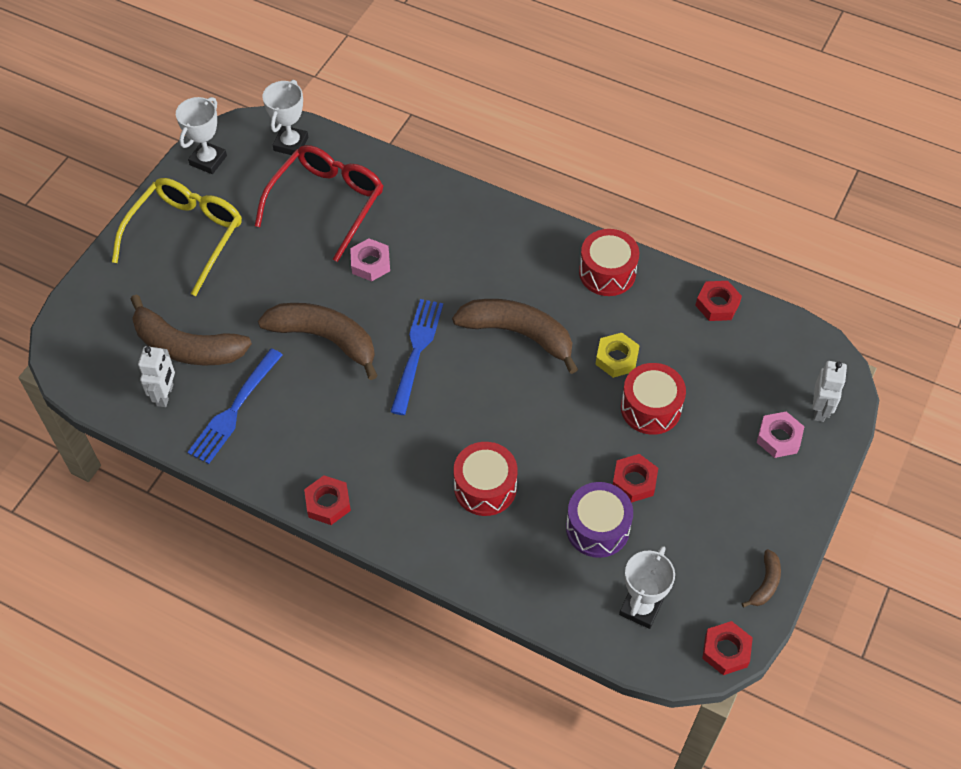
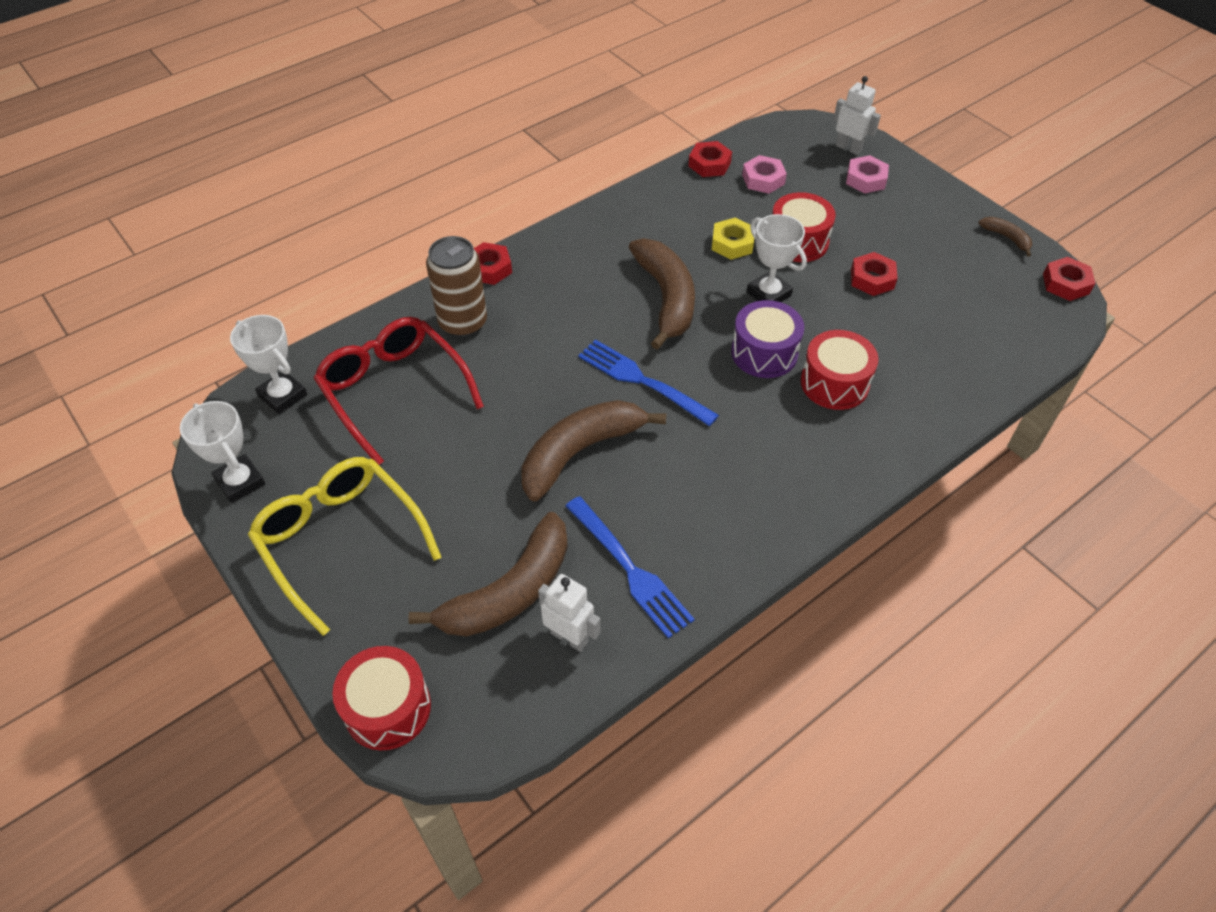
camera: 65 degrees left, 5 degrees down
red nut [304,475,351,525] -> red nut moved to [474,242,512,285]
pink nut [350,238,390,281] -> pink nut moved to [742,155,787,194]
brown banana [452,299,578,374] -> brown banana turned 120 degrees clockwise [629,238,695,350]
purple drum [566,482,633,558] -> purple drum moved to [731,300,804,378]
red drum [579,229,639,296] -> red drum moved to [333,646,431,750]
white trophy [619,546,675,629] -> white trophy moved to [747,214,807,302]
none -> brown can [426,236,487,337]

